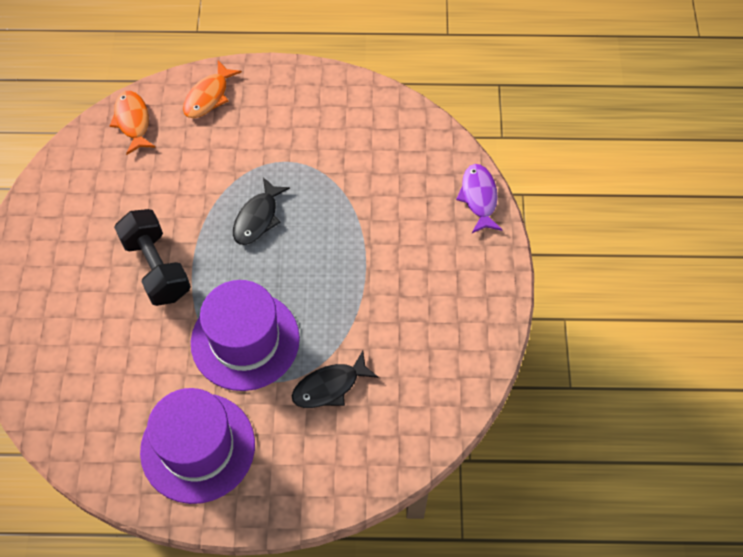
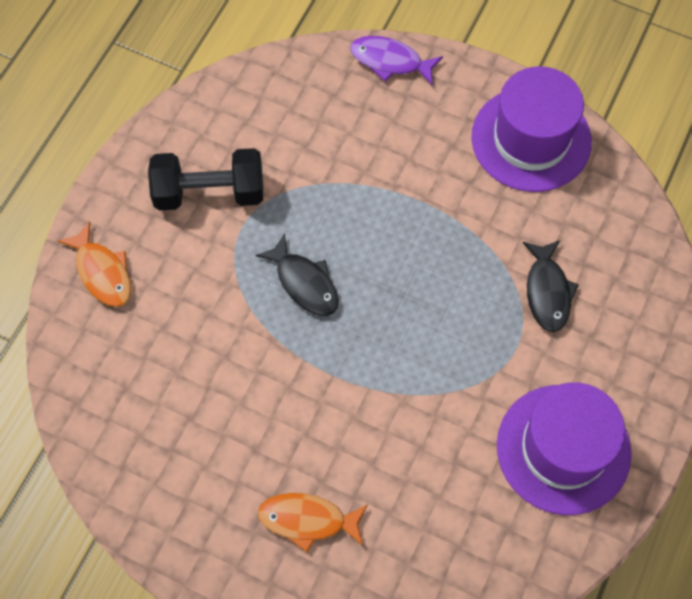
camera: 65 degrees left, 5 degrees up
orange fish [110,91,156,155] -> orange fish moved to [258,493,368,552]
black dumbbell [114,209,191,306] -> black dumbbell moved to [148,148,263,211]
purple hat [191,280,300,391] -> purple hat moved to [471,66,592,192]

